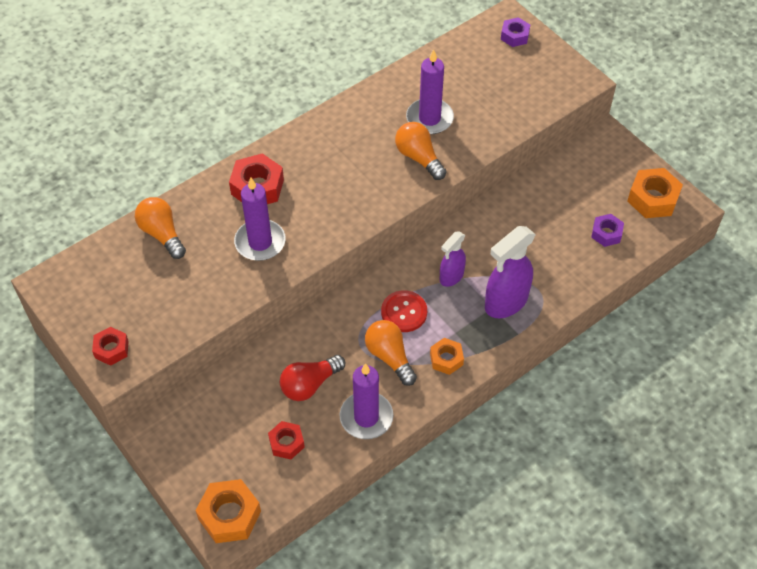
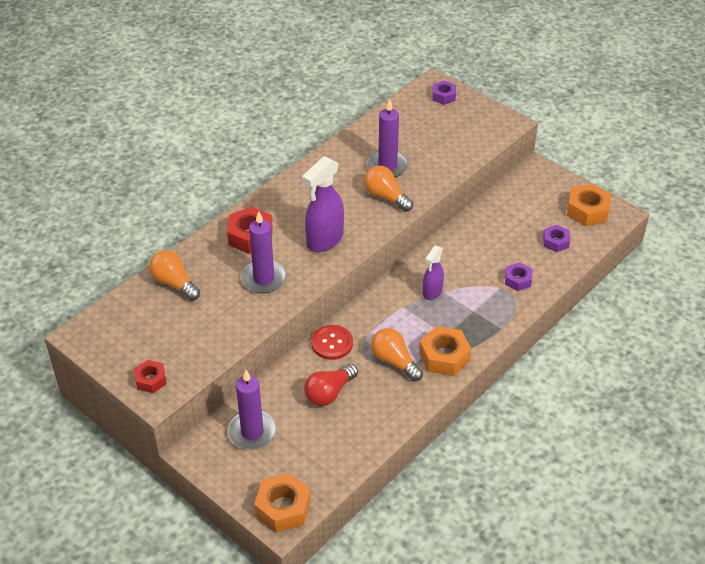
camera: 10 degrees left, 10 degrees down
red nut [268,421,305,459] -> none
purple candle [340,363,394,439] -> purple candle moved to [228,370,277,450]
red button [381,290,427,332] -> red button moved to [311,325,353,360]
orange nut [430,338,464,375] -> orange nut [419,326,471,376], size x1.63
purple spray bottle [485,226,536,318] -> purple spray bottle moved to [302,156,344,252]
none -> purple nut [505,262,532,291]

